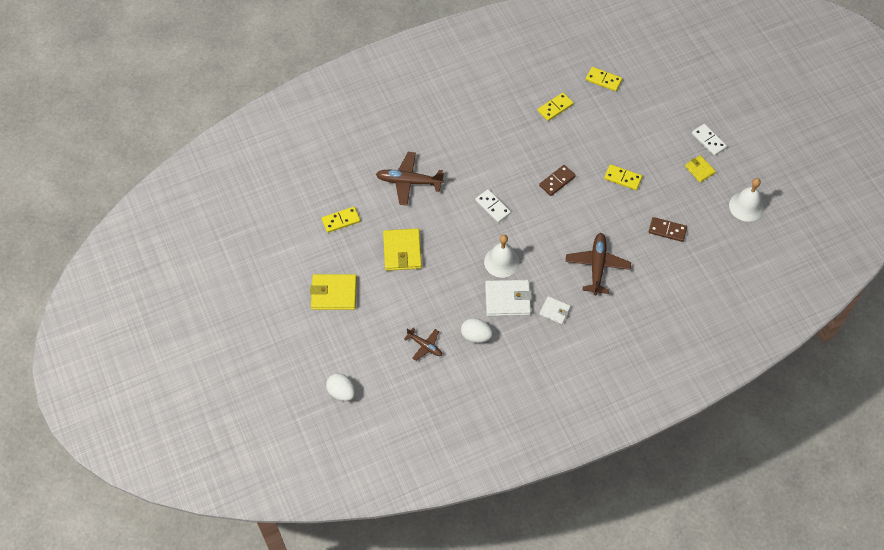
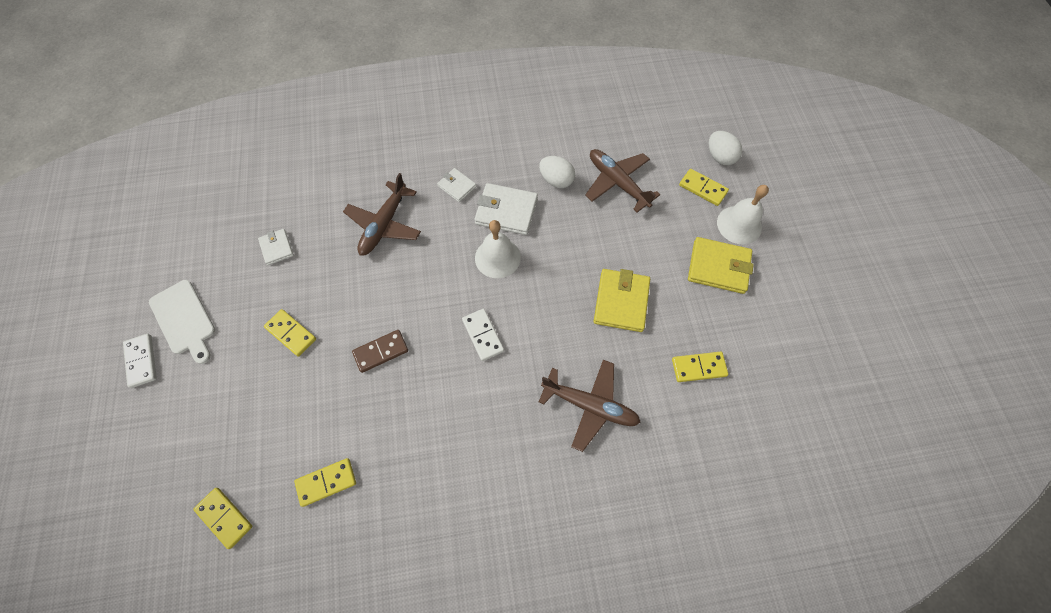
camera: 165 degrees left, 5 degrees up
brown plane [404,328,442,361] -> brown plane [585,149,661,212], size x1.70
brown domino [648,217,687,242] -> white wallet [258,229,294,265]
yellow wallet [685,155,716,182] -> white cutting board [149,280,215,364]
white bell [729,178,764,222] -> white bell moved to [717,185,769,244]
none -> yellow domino [679,169,729,206]

